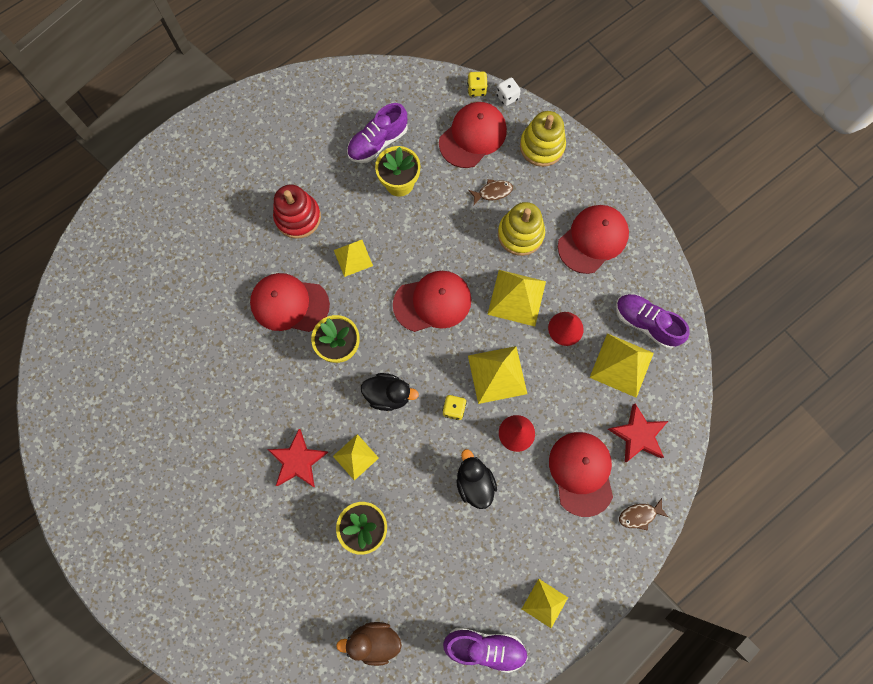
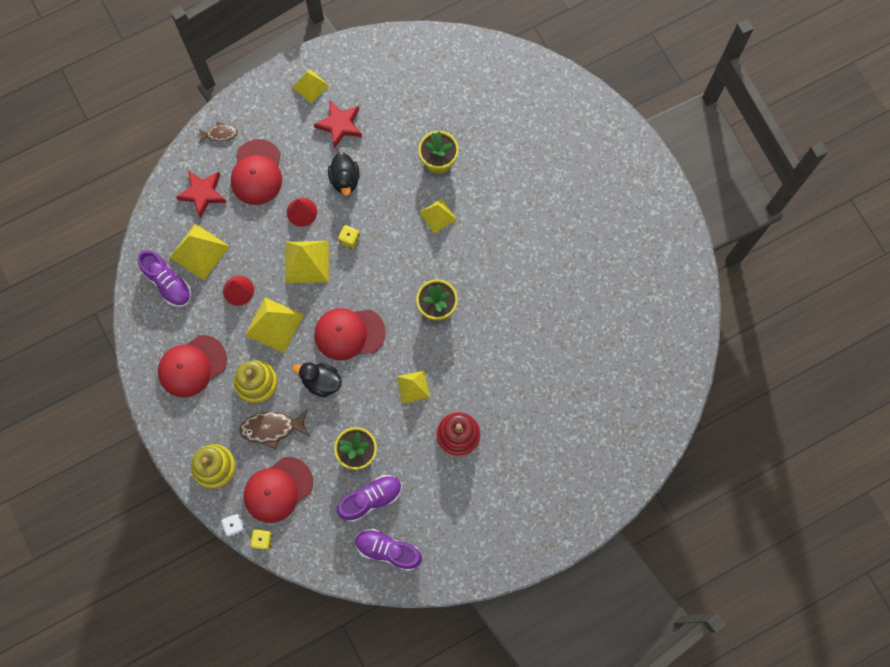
camera: 170 degrees left, 0 degrees up
red cap [250,273,330,332] -> none
red star [267,429,328,487] -> red star moved to [314,100,362,149]
brown duck [336,622,402,666] -> none
black duck [361,373,419,411] -> black duck moved to [293,362,342,397]
purple shoe [443,627,528,673] -> purple shoe moved to [355,529,422,571]
brown fish [468,179,513,205] -> brown fish [239,410,310,449], size x1.65

